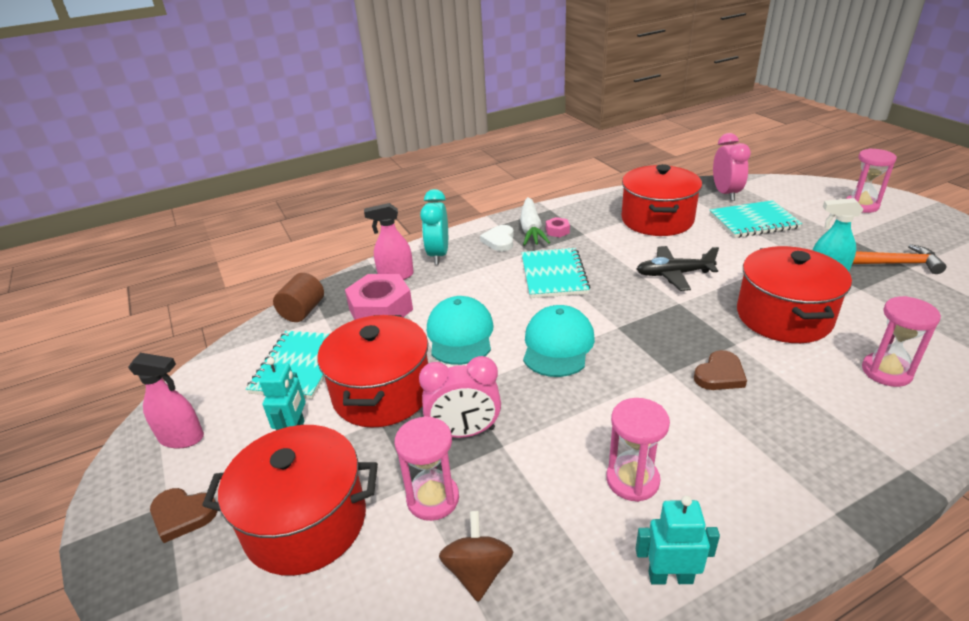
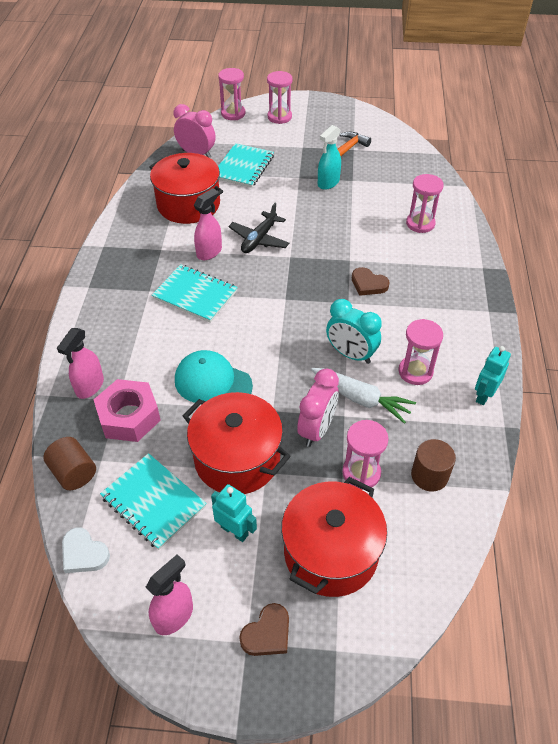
camera: 60 degrees left, 15 degrees up
turquoise clock [420,189,448,265] -> turquoise clock moved to [326,299,382,364]
brown spinning top [439,511,513,602] -> brown cylinder [411,439,456,492]
white heart [480,225,514,251] -> white heart moved to [62,527,110,573]
white carrot [520,197,550,246] -> white carrot moved to [311,368,416,424]
turquoise cap [523,305,595,377] -> none
pink nut [546,217,570,237] -> none
brown heart [694,350,747,390] -> brown heart turned 135 degrees clockwise [352,267,389,296]
red pot [737,246,852,343] -> none
none -> pink spray bottle [194,188,222,260]
none -> pink hourglass [218,68,245,120]

